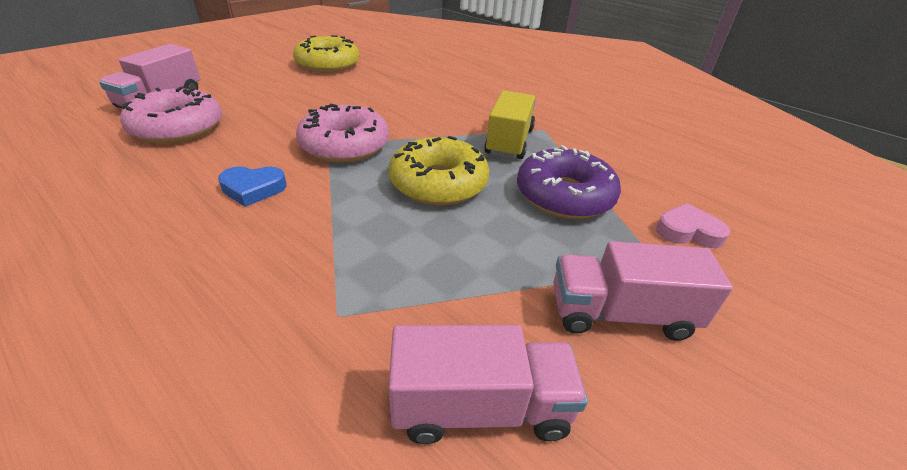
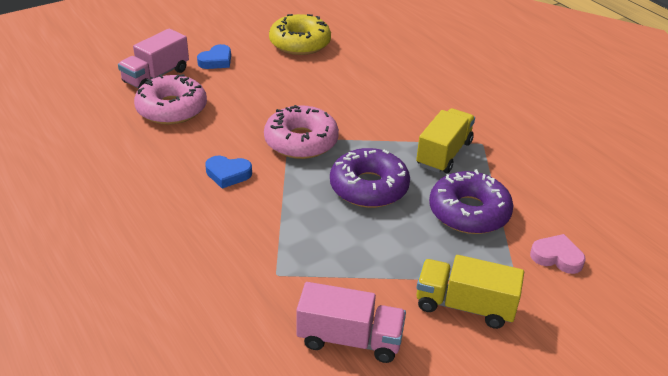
camera: 15 degrees right, 0 degrees up
yellow donut [389,136,490,205] -> purple donut [330,148,410,208]
pink truck [553,241,733,341] -> yellow truck [416,255,524,329]
none -> blue heart [197,44,231,69]

